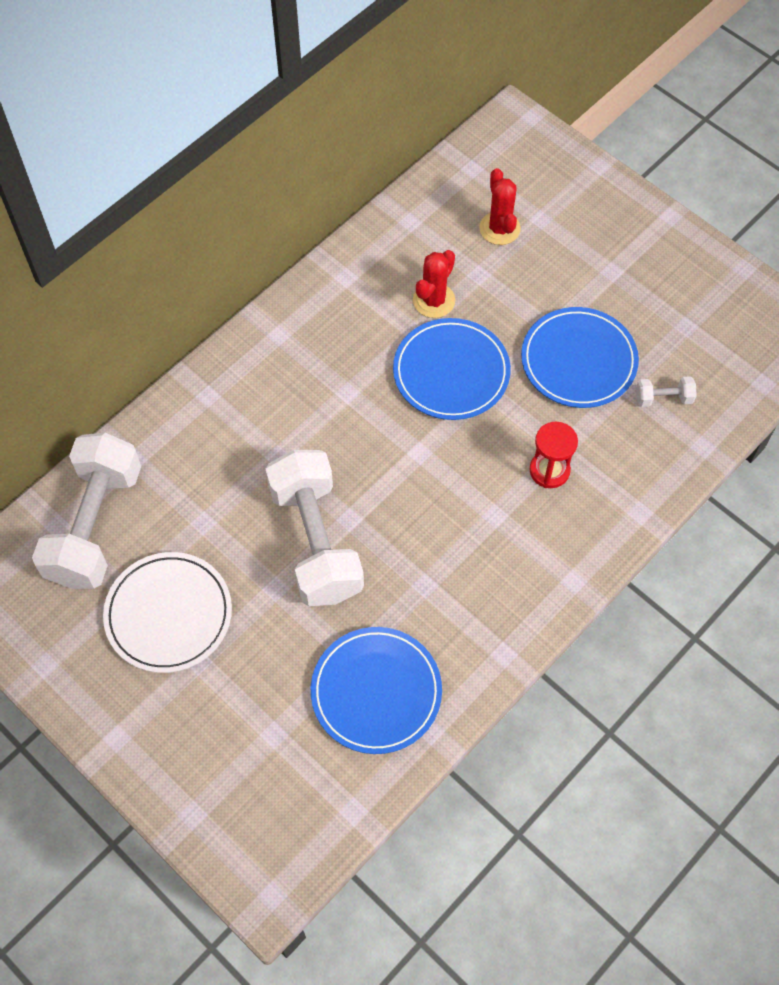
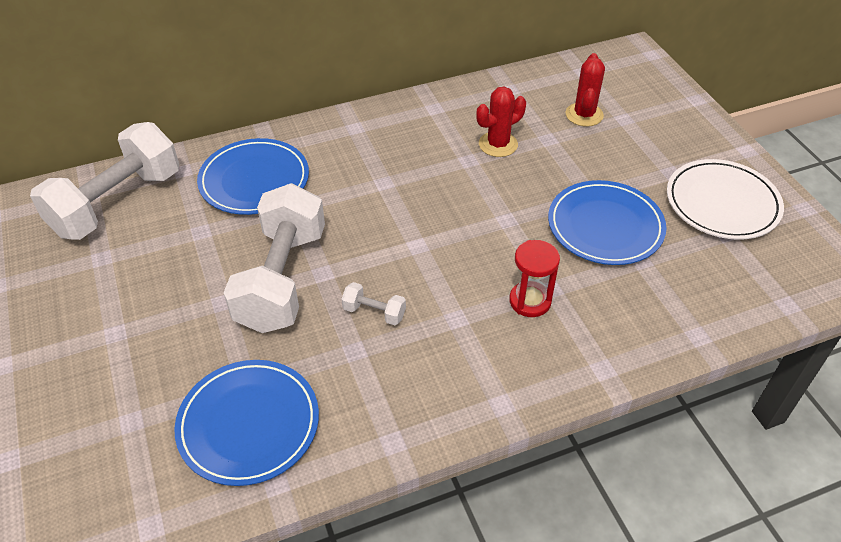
camera: 25 degrees right, 15 degrees down
white plate [103,552,232,673] -> white plate moved to [667,159,784,240]
blue plate [393,318,511,420] -> blue plate moved to [197,138,309,215]
white dumbbell [636,376,697,407] -> white dumbbell moved to [341,282,406,325]

